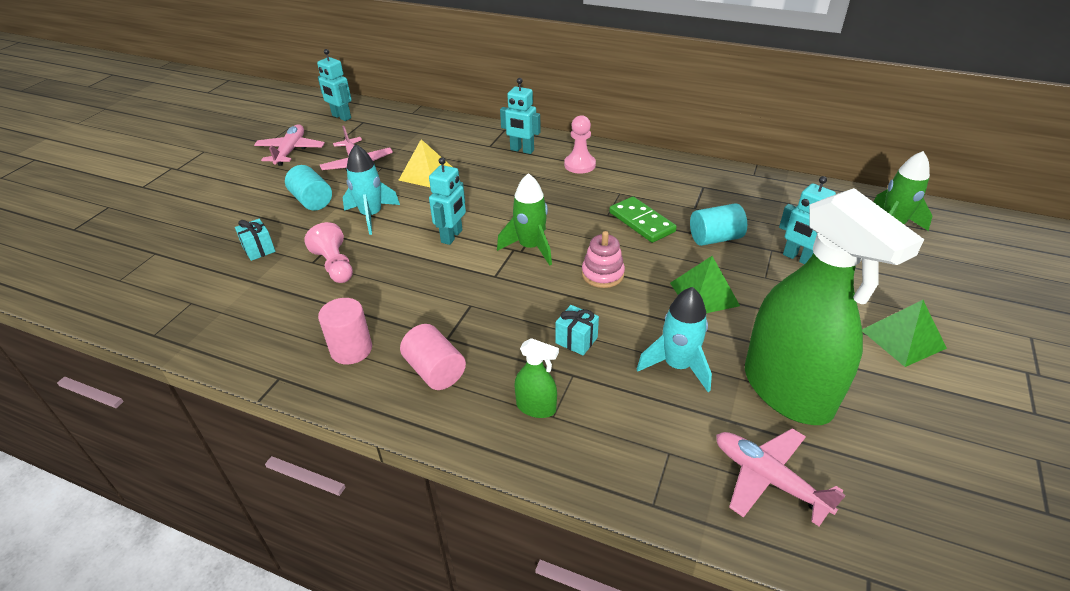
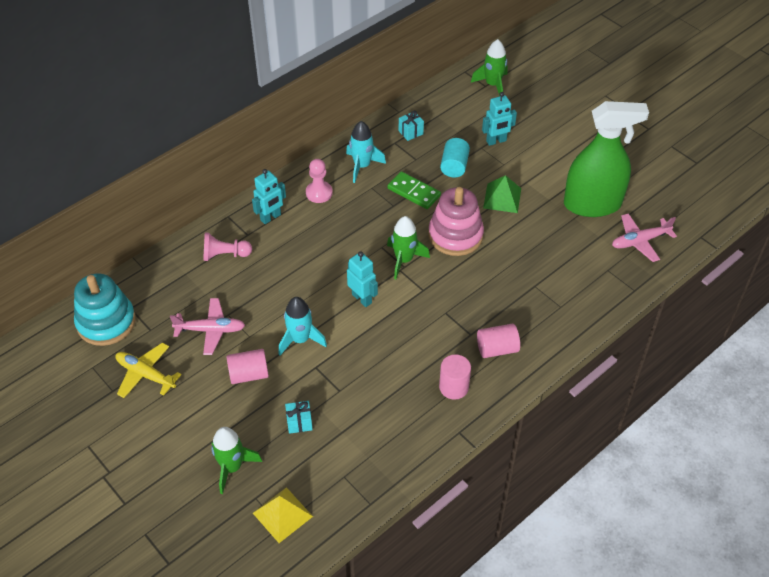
camera: 65 degrees left, 10 degrees up
pink plane [254,124,325,166] -> yellow plane [115,343,182,398]
turquoise cylinder [285,165,332,211] -> pink cylinder [227,349,269,384]
pink pawn [304,222,353,283] -> pink pawn moved to [203,232,252,261]
turquoise robot [317,49,352,121] -> turquoise stacking toy [74,274,136,346]
yellow pyramid [399,139,452,187] -> yellow pyramid moved to [253,487,313,543]
green spray bottle [514,338,559,418] -> none
turquoise gift [556,305,599,355] -> turquoise gift moved to [399,111,424,141]
pink stacking toy [582,231,625,288] -> pink stacking toy [428,187,484,256], size x1.81
green domino [609,197,677,243] -> green domino turned 45 degrees clockwise [388,171,441,209]
turquoise rocket [637,287,712,392] -> turquoise rocket moved to [346,121,386,183]
green pyramid [862,300,947,367] -> none
none -> green rocket [211,427,262,494]

